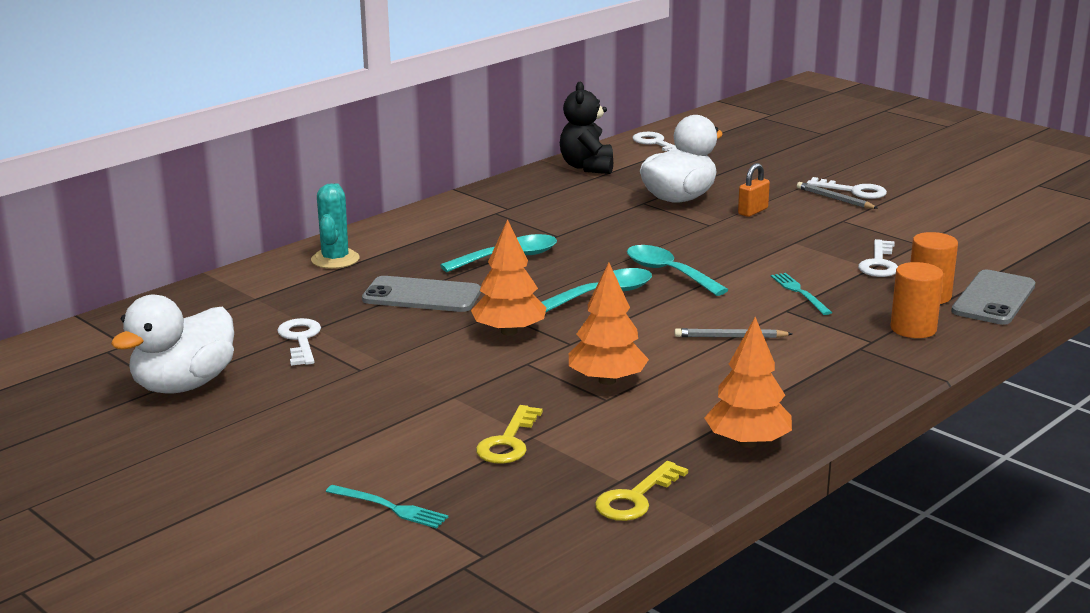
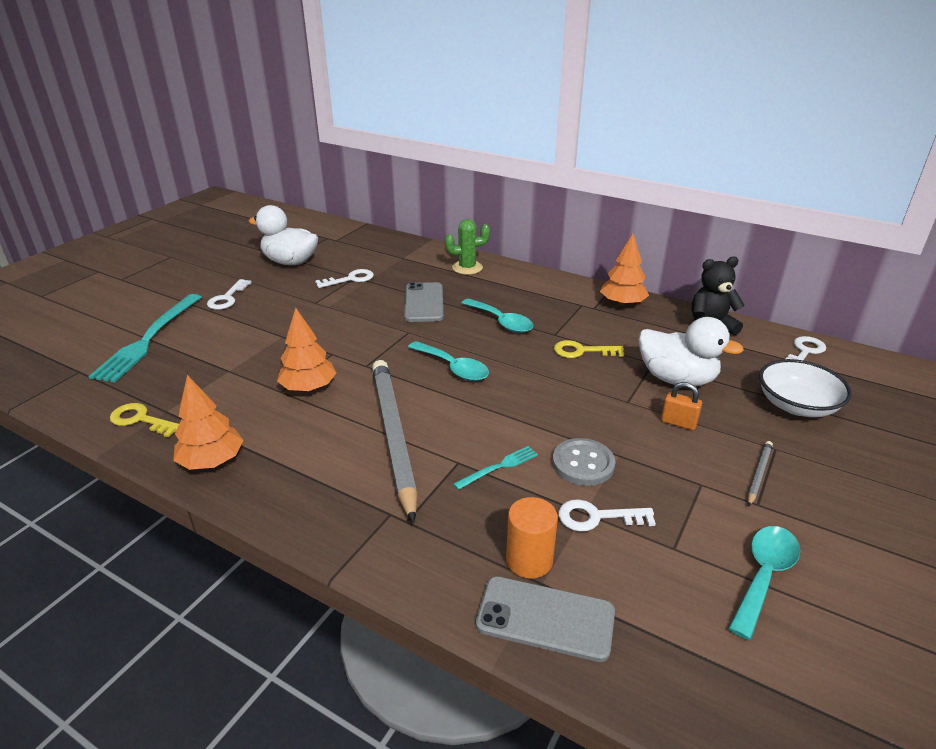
camera: 75 degrees right, 10 degrees up
turquoise cactus [311,183,360,269] -> green cactus [445,219,490,275]
turquoise fork [326,485,448,529] -> turquoise fork [88,294,202,382], size x2.17
orange tree [471,219,546,336] -> orange tree moved to [600,233,649,307]
yellow key [476,405,543,464] -> yellow key moved to [554,340,624,358]
turquoise spoon [627,245,728,296] -> turquoise spoon moved to [728,526,800,640]
grey pencil [674,328,792,338] -> grey pencil [372,360,417,524], size x2.50
white key [807,177,887,199] -> white key moved to [207,279,252,310]
orange cylinder [891,262,943,338] -> none
none -> grey button [552,438,615,486]
none -> white bowl [759,359,852,417]

